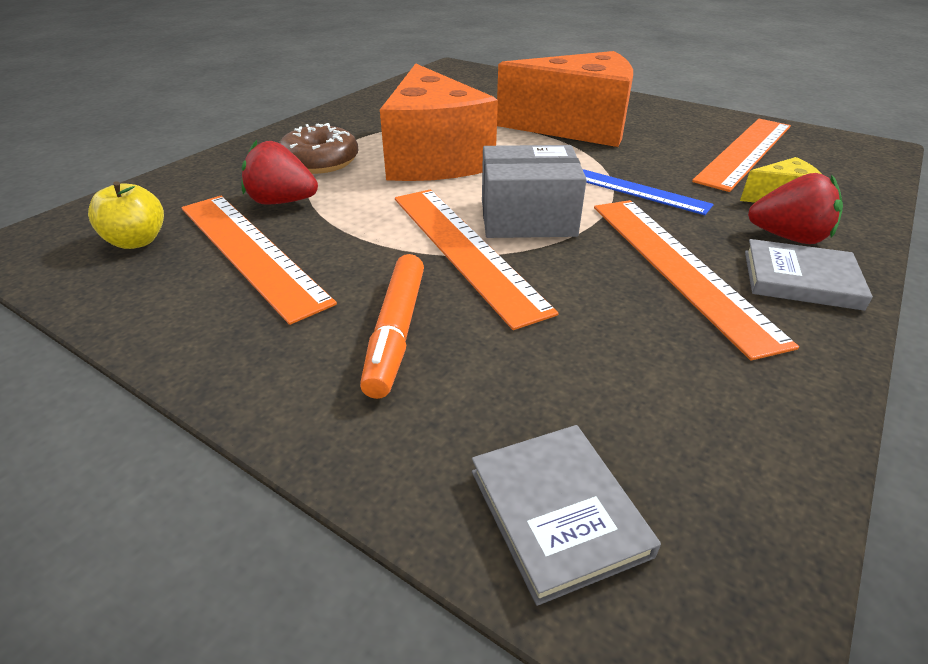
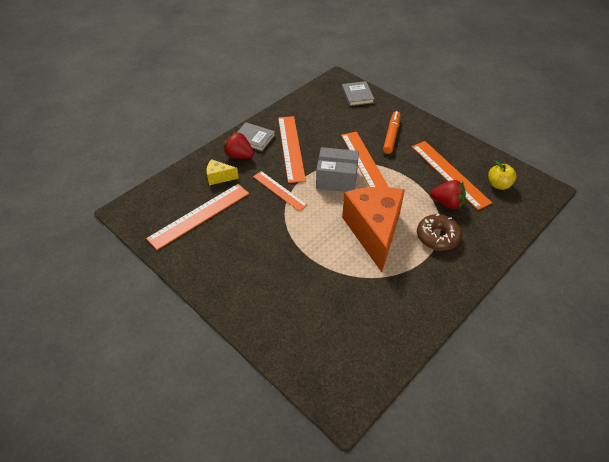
camera: 170 degrees left, 10 degrees up
orange cheese [497,51,633,147] -> none
blue ruler [583,169,714,215] -> orange ruler [253,171,308,211]

